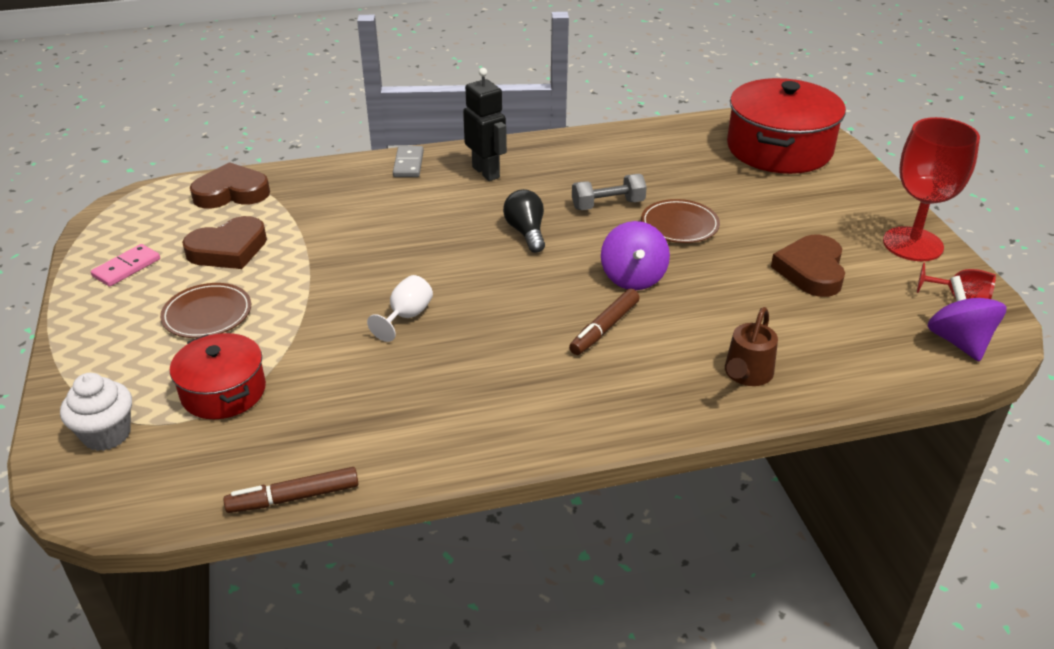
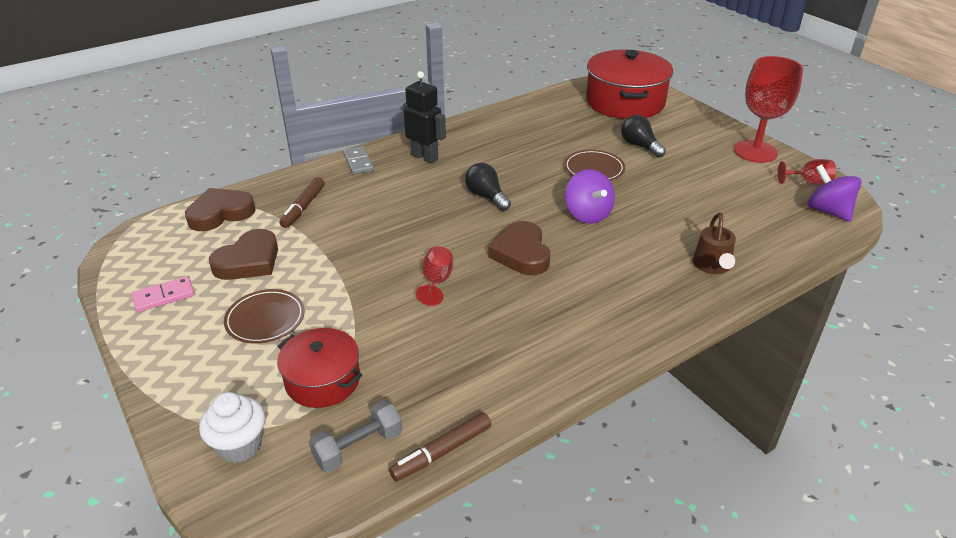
camera: 20 degrees left, 0 degrees up
pink domino [91,244,160,287] -> pink domino turned 45 degrees clockwise [132,276,195,312]
white goblet [367,275,433,342] -> red goblet [416,246,453,306]
brown marker [569,289,640,355] -> brown marker moved to [279,177,325,228]
grey dumbbell [572,174,647,210] -> grey dumbbell moved to [309,400,402,473]
brown heart [771,235,845,297] -> brown heart moved to [488,221,550,275]
none -> black light bulb [621,115,666,158]

